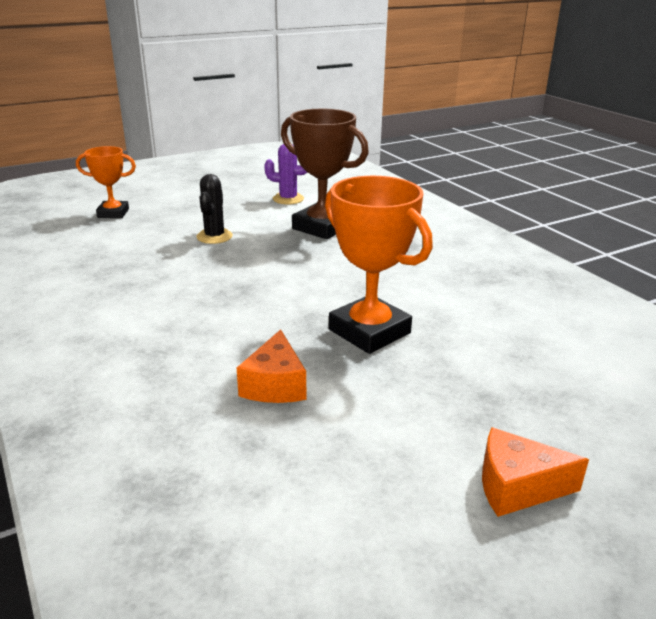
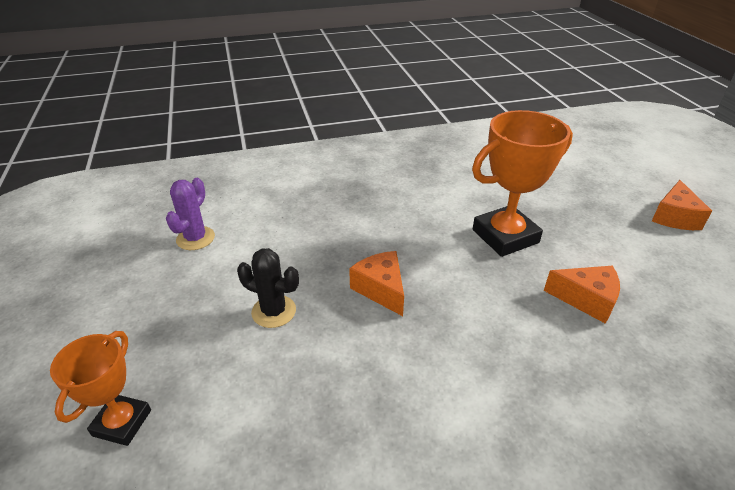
camera: 75 degrees left, 10 degrees up
brown trophy [281,109,369,239] -> none
none -> orange cheese [349,251,404,316]

